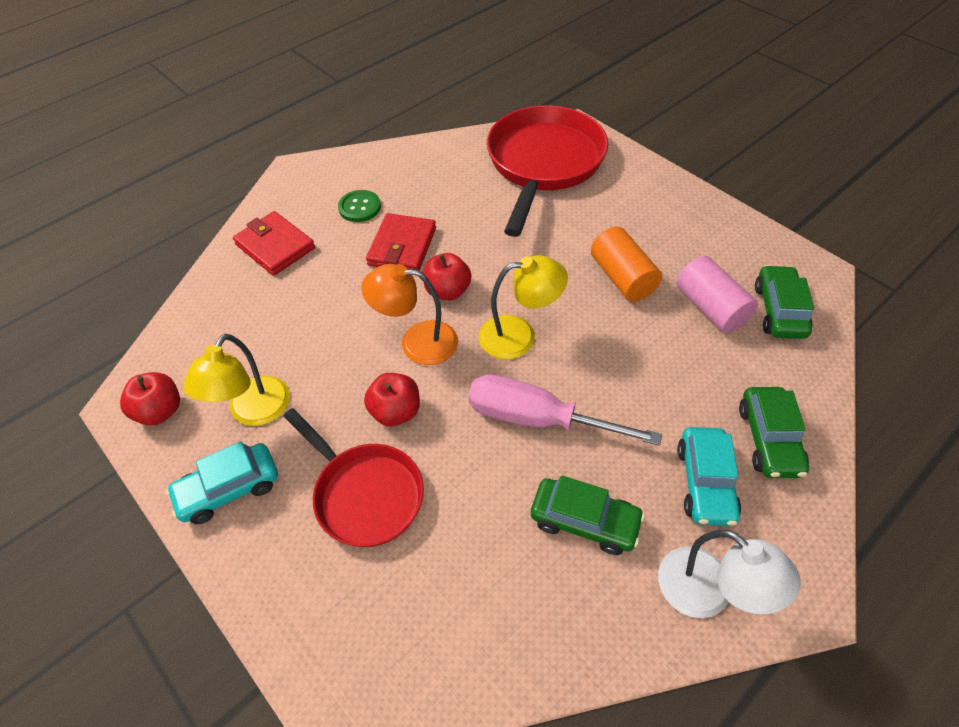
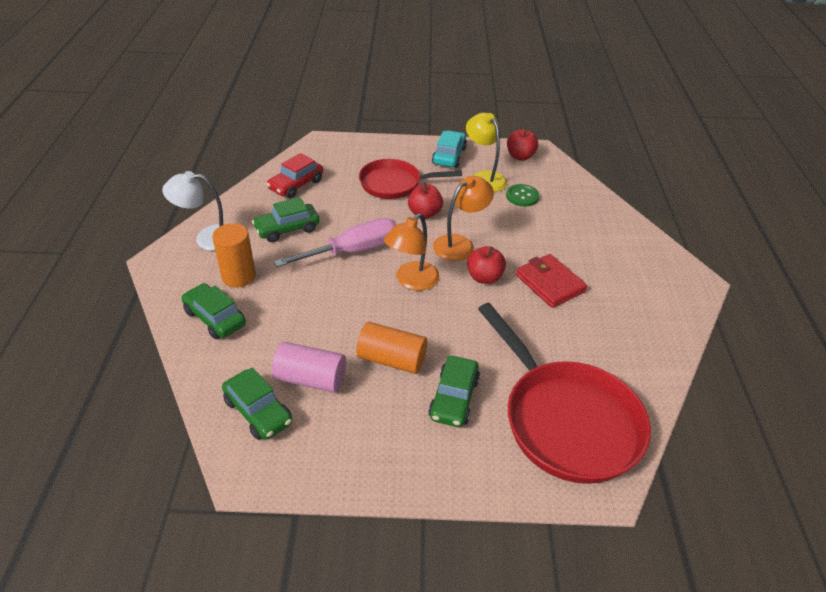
camera: 130 degrees right, 10 degrees down
red wallet [233,211,315,276] -> none
green button [338,190,381,222] -> green button moved to [506,184,539,207]
yellow lamp [479,255,568,359] -> orange lamp [384,214,439,290]
turquoise car [677,427,742,526] -> orange cylinder [212,223,256,288]
none -> red car [266,153,323,198]
none -> green car [428,356,480,427]

